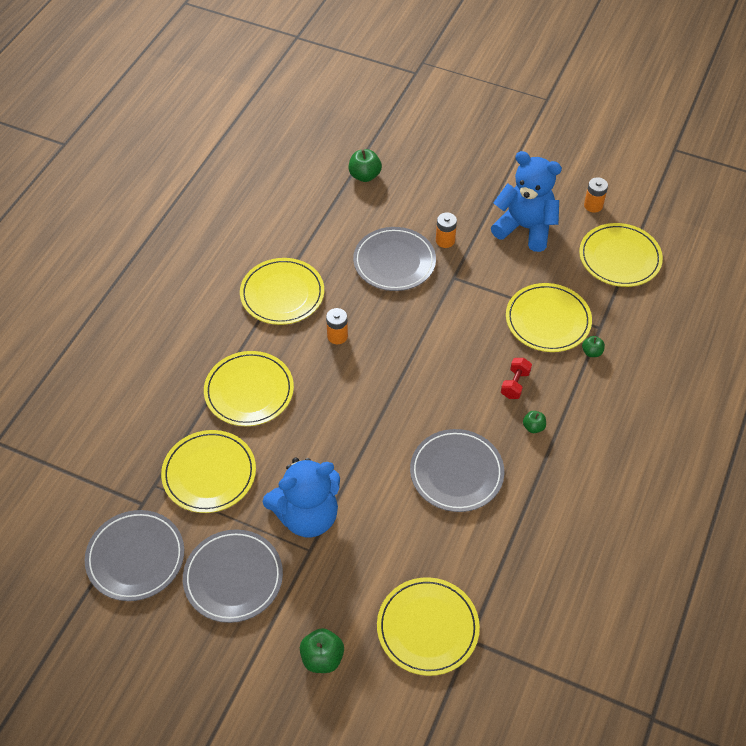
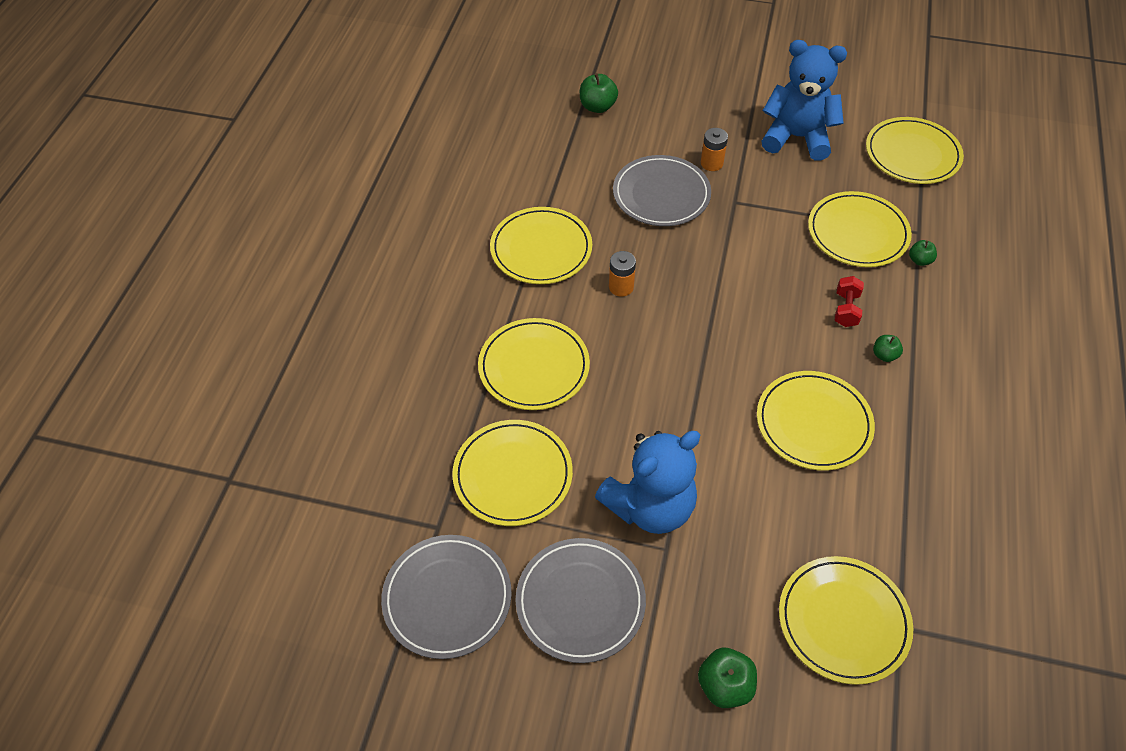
camera: 10 degrees left, 0 degrees up
grey plate [410,429,504,512] -> yellow plate [757,371,875,471]
orange battery [584,177,608,213] -> none

